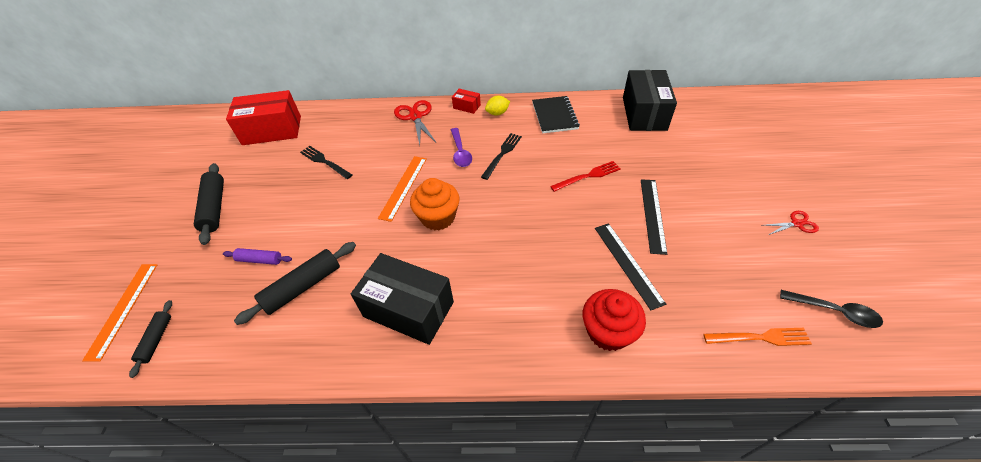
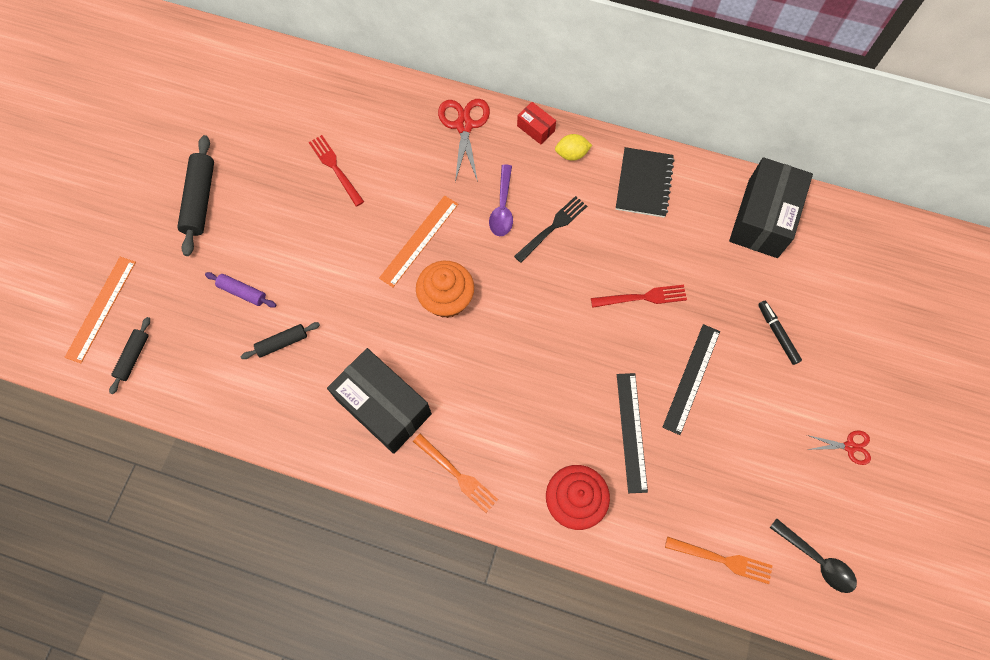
camera: 15 degrees right, 20 degrees up
red box [226,90,301,145] -> none
black rolling pin [234,242,356,325] -> black rolling pin [240,322,320,359], size x0.59
black fork [300,146,352,179] -> red fork [309,135,364,207]
none -> orange fork [413,434,498,513]
none -> black marker [758,301,802,365]

